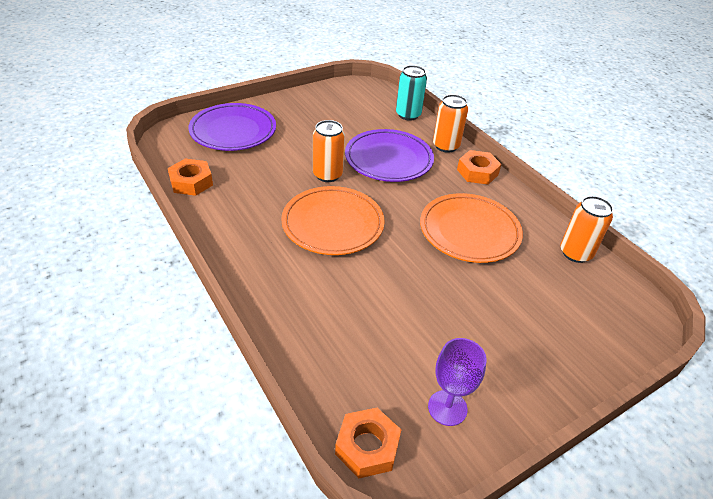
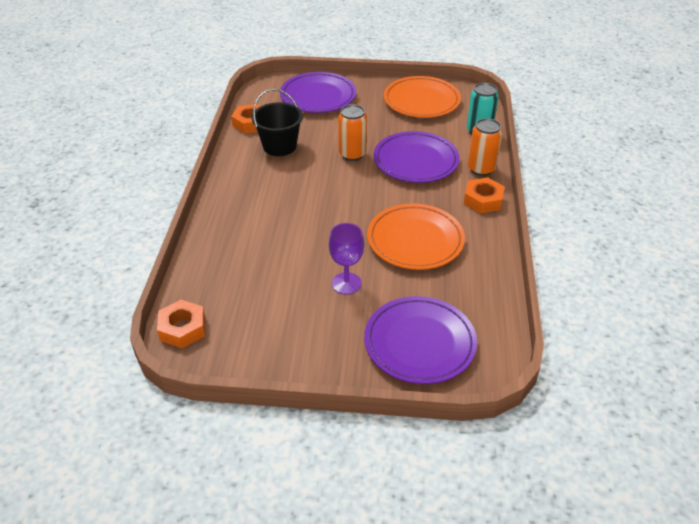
camera: 40 degrees right, 0 degrees up
orange plate [281,186,385,255] -> orange plate moved to [384,76,461,118]
purple goblet [428,338,487,426] -> purple goblet moved to [329,223,364,295]
orange can [560,196,613,263] -> none
none -> black bucket [252,89,303,156]
none -> purple plate [364,296,477,384]

